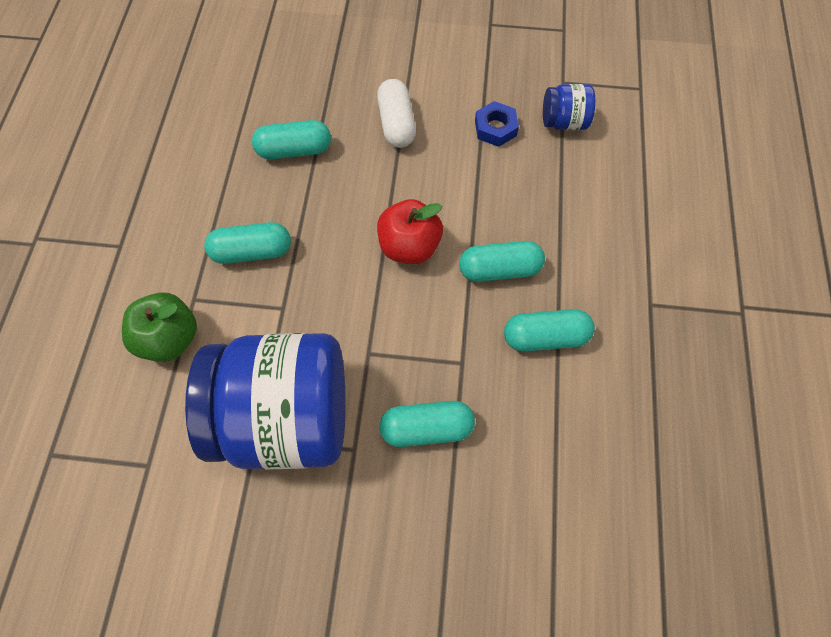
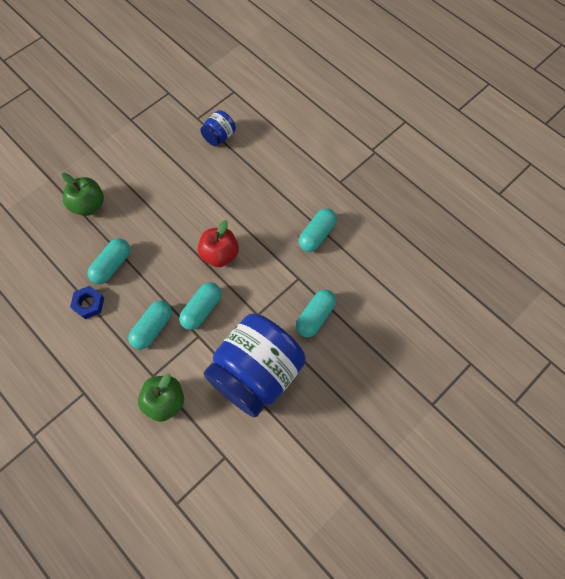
camera: 50 degrees left, 0 degrees up
white capsule [377,79,416,148] -> none
turquoise capsule [459,241,545,282] -> turquoise capsule moved to [179,282,221,330]
blue nut [475,101,519,147] -> blue nut moved to [70,286,104,319]
none -> green apple [62,173,104,216]

